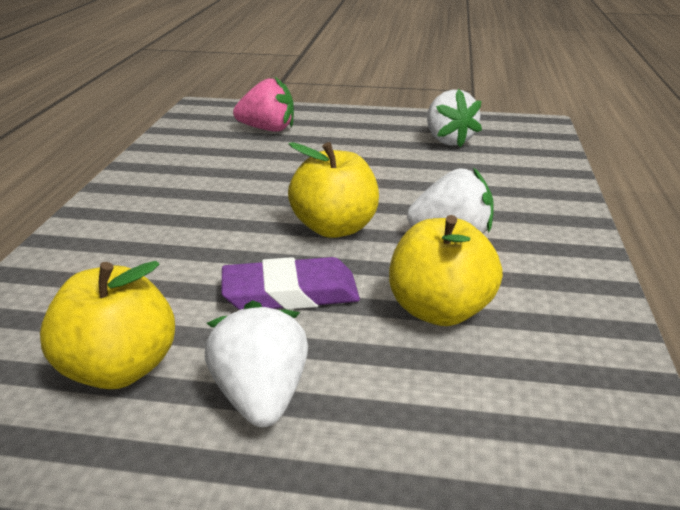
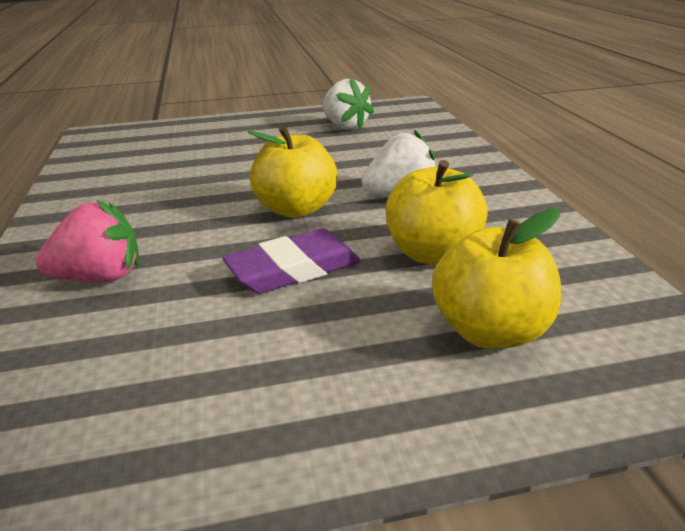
camera: 20 degrees left, 0 degrees up
yellow apple [40,261,175,389] -> yellow apple moved to [432,209,561,349]
white strawberry [205,300,308,427] -> none
pink strawberry [233,77,294,132] -> pink strawberry moved to [36,200,140,282]

